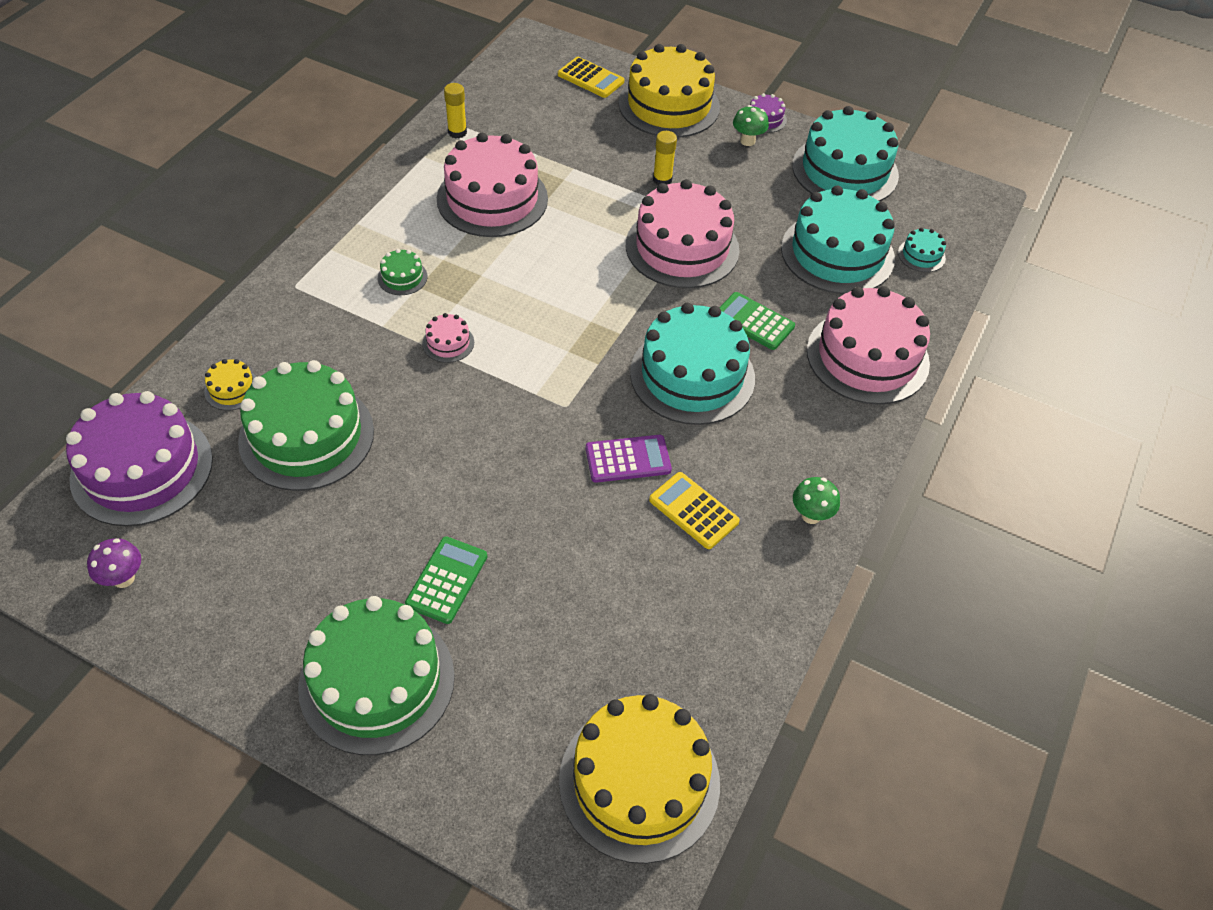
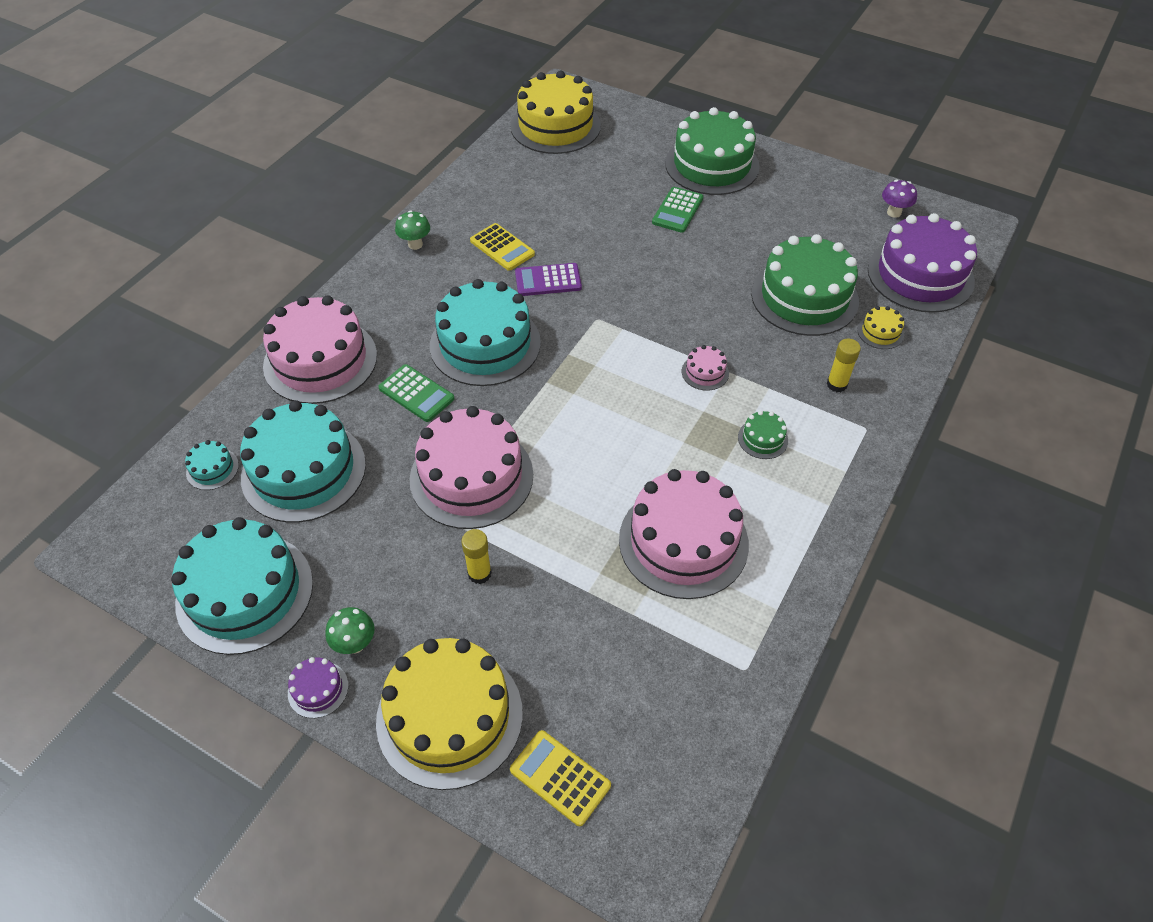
camera: 175 degrees left, 0 degrees up
yellow glue stick [444,83,467,139] -> yellow glue stick moved to [827,338,861,392]

